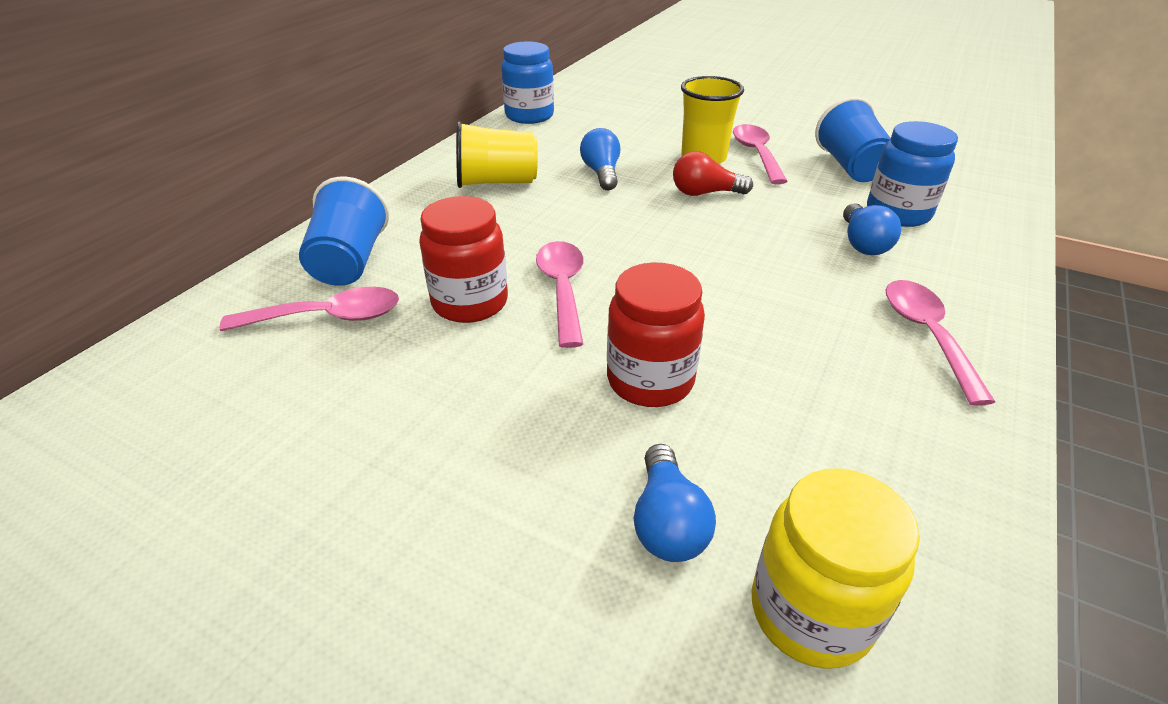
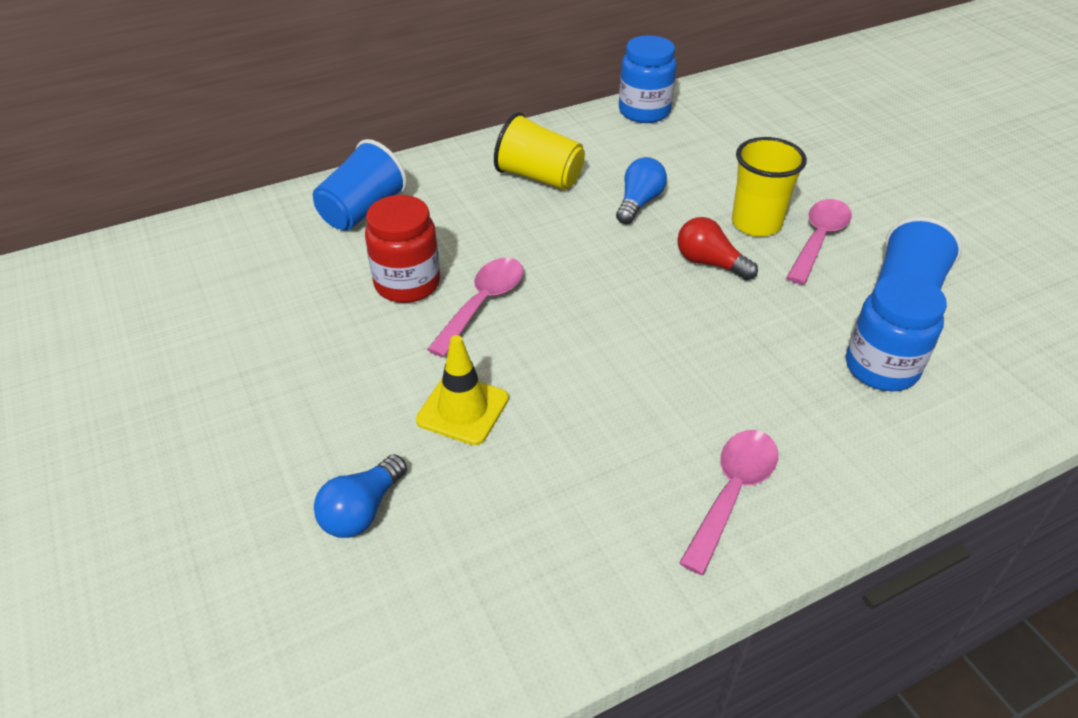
camera: 35 degrees right, 5 degrees up
pink spoon [219,287,399,331] -> none
red jar [607,262,705,407] -> yellow traffic cone [416,335,509,445]
yellow jar [752,468,920,669] -> none
blue light bulb [843,203,901,255] -> none

